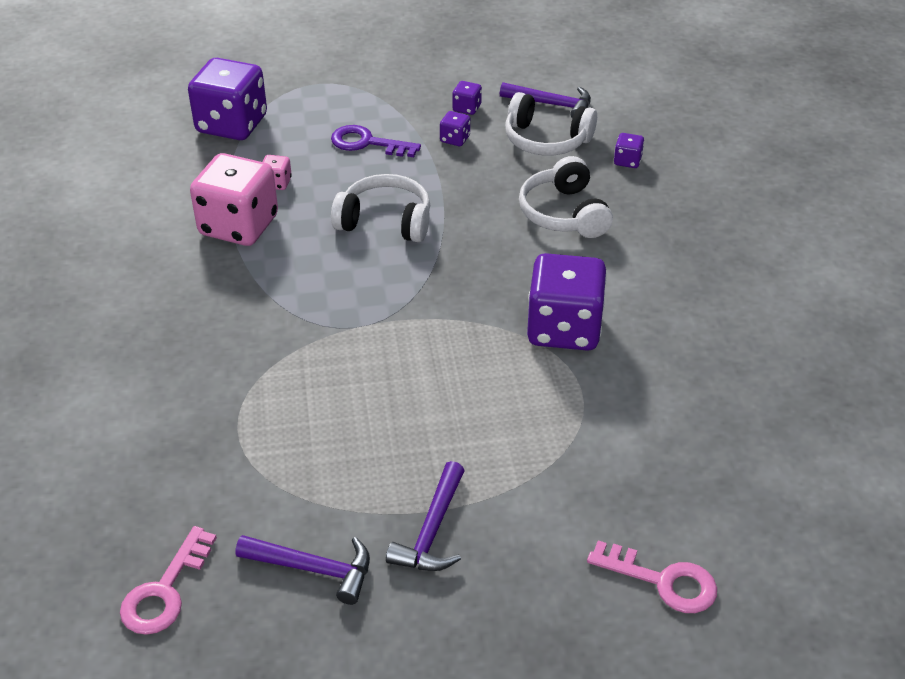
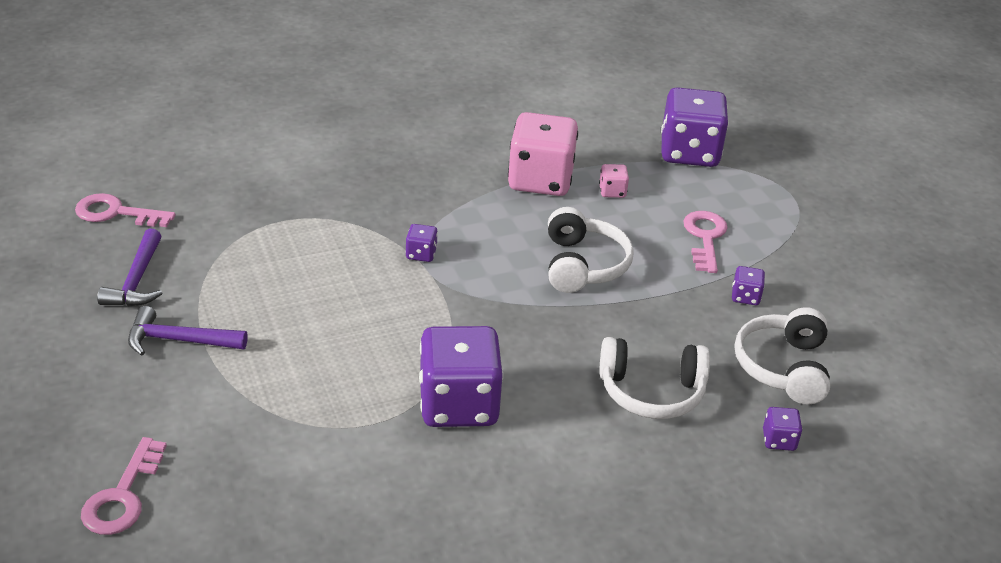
camera: 75 degrees right, 5 degrees down
purple key [331,125,421,157] -> pink key [683,211,728,273]
purple dice [452,81,482,115] -> purple dice moved to [406,224,438,262]
purple hammer [500,82,591,119] -> none
white headphones [519,156,613,238] -> white headphones turned 150 degrees counterclockwise [599,337,710,419]

